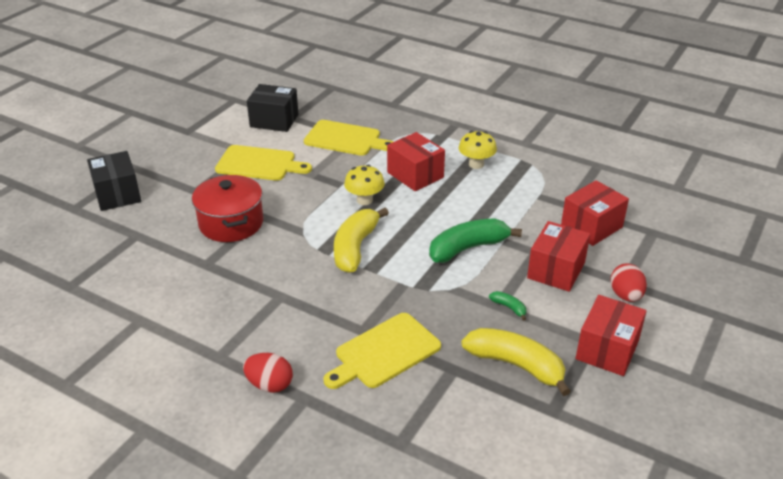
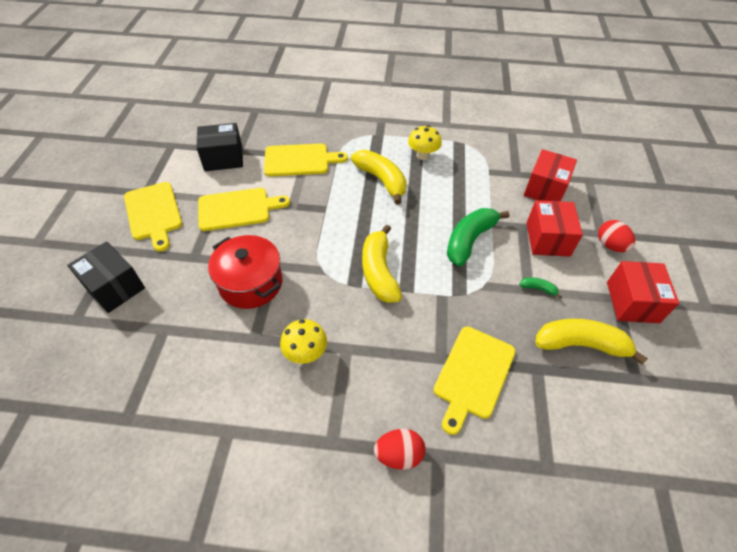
camera: 25 degrees left, 15 degrees up
yellow mushroom [344,165,385,205] -> yellow mushroom moved to [280,319,327,364]
red box [387,132,445,191] -> yellow banana [351,150,407,205]
none -> yellow cutting board [124,182,182,252]

